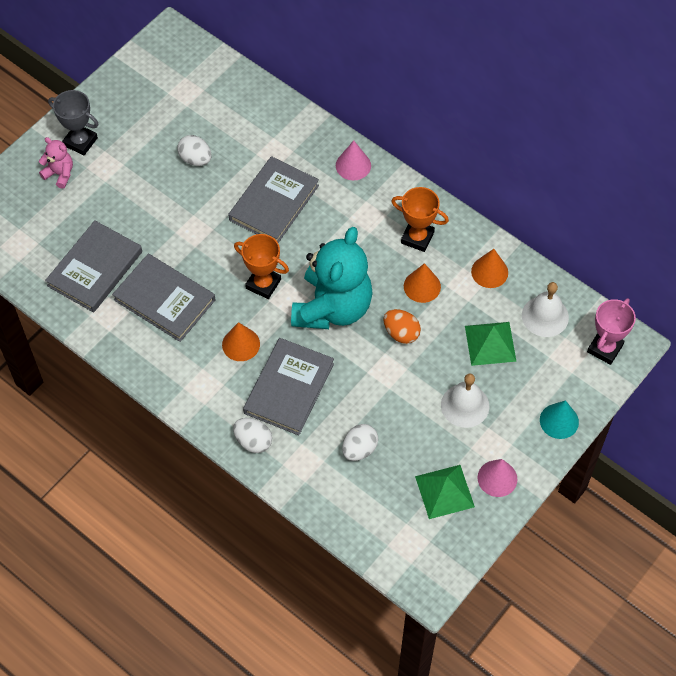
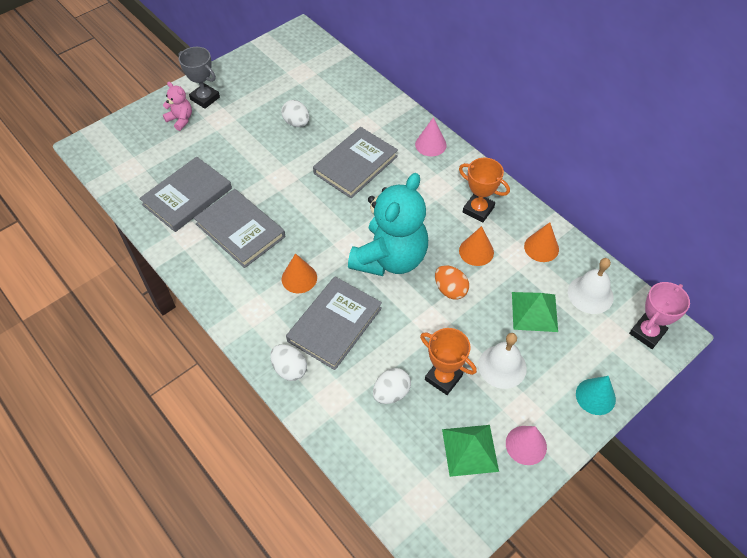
camera: 10 degrees right, 5 degrees down
orange trophy [234,234,289,299] -> orange trophy moved to [420,328,477,395]

